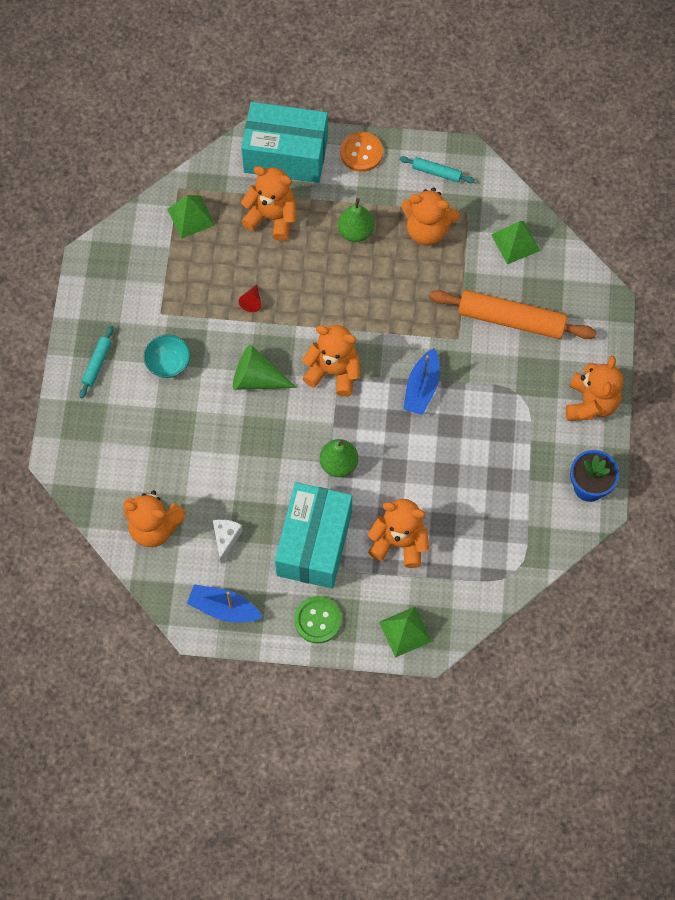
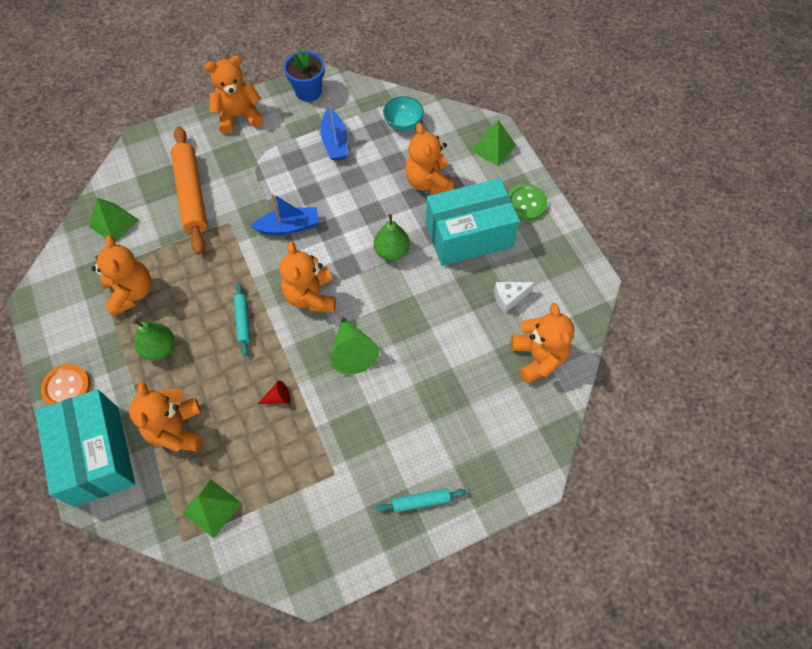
camera: 120 degrees left, 5 degrees down
turquoise bowl [144,334,190,378] -> turquoise bowl moved to [383,96,424,131]
blue boat [187,584,263,622] -> blue boat moved to [320,98,348,161]
turquoise rolling pin [399,156,475,183] -> turquoise rolling pin moved to [234,283,251,357]

